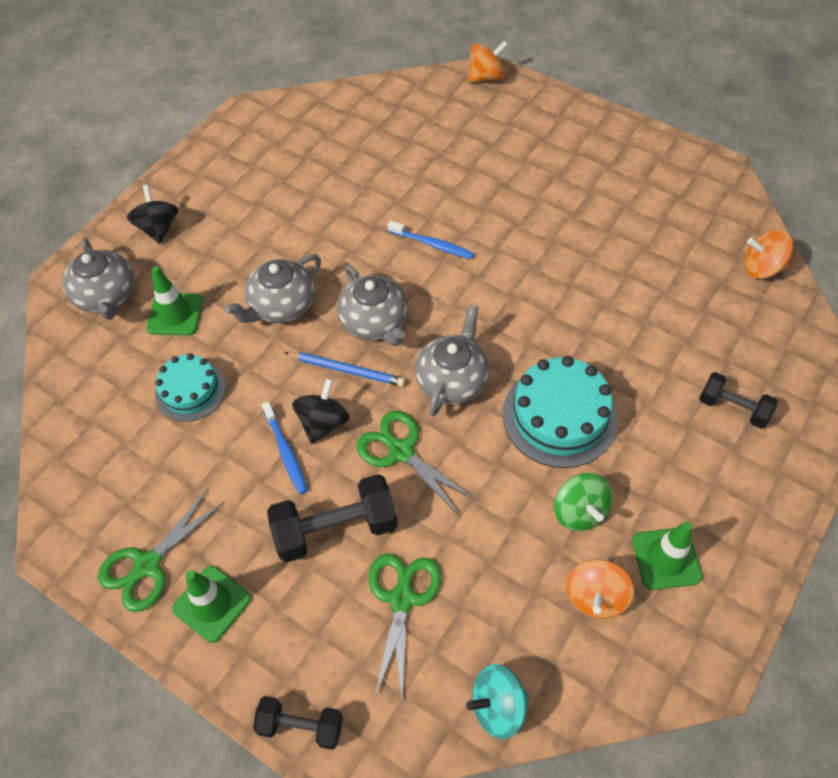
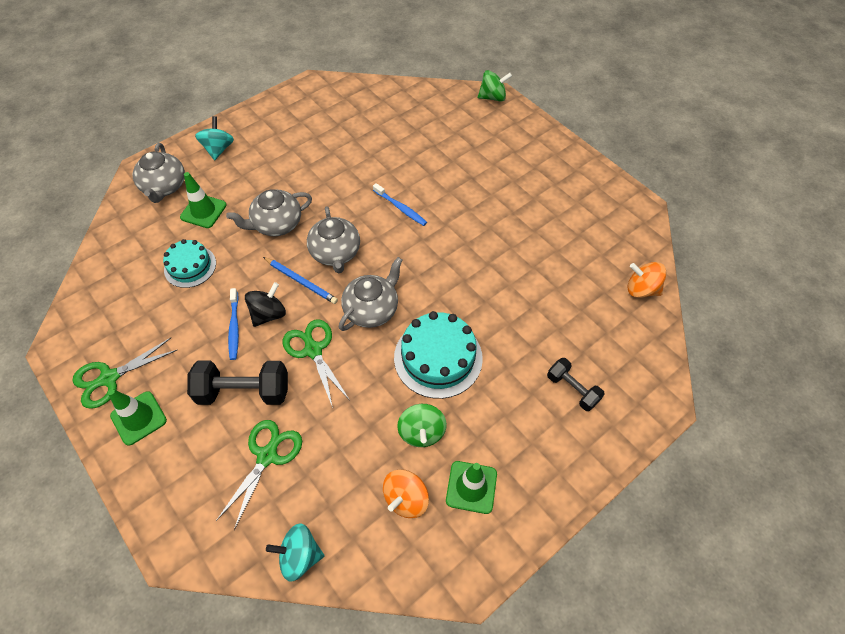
camera: 15 degrees right, 0 degrees up
black spinning top [127,185,178,244] -> turquoise spinning top [195,116,234,160]
black dumbbell [253,696,343,750] -> none
orange spinning top [468,41,508,83] -> green spinning top [478,70,512,102]

